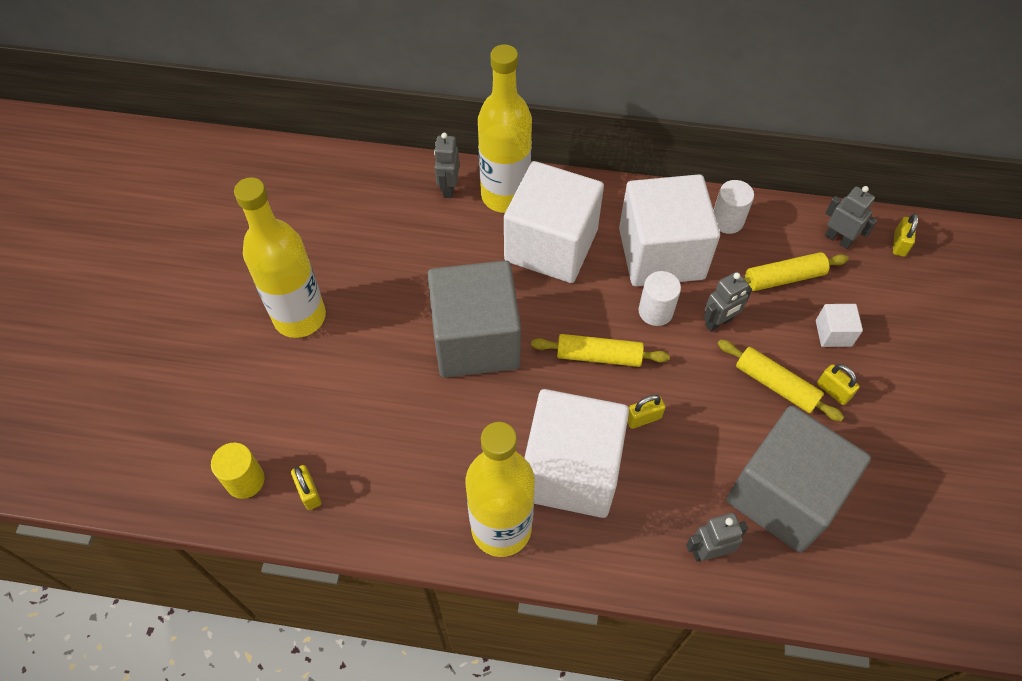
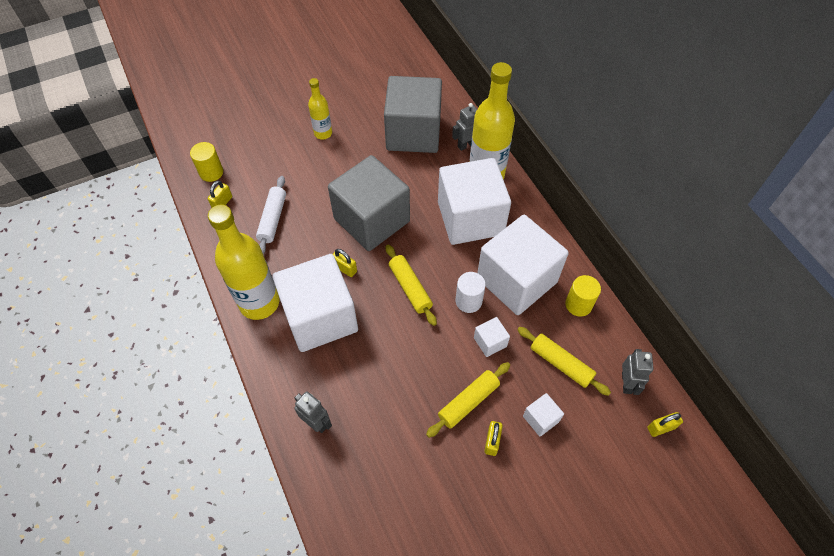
camera: 55 degrees right, 0 degrees up
yellow bottle [234,177,326,338] -> yellow bottle [308,78,332,140], size x0.53
yellow padlock [627,395,666,429] -> yellow padlock moved to [333,249,357,277]
grey robot [704,272,752,332] -> white cube [474,317,510,357]
white cylinder [714,180,754,234] -> yellow cylinder [565,275,601,317]
yellow rolling pin [718,339,844,421] -> yellow rolling pin turned 45 degrees clockwise [426,362,510,438]
grey cube [726,406,871,552] -> grey cube moved to [384,76,442,153]
none -> white rolling pin [256,176,286,254]

